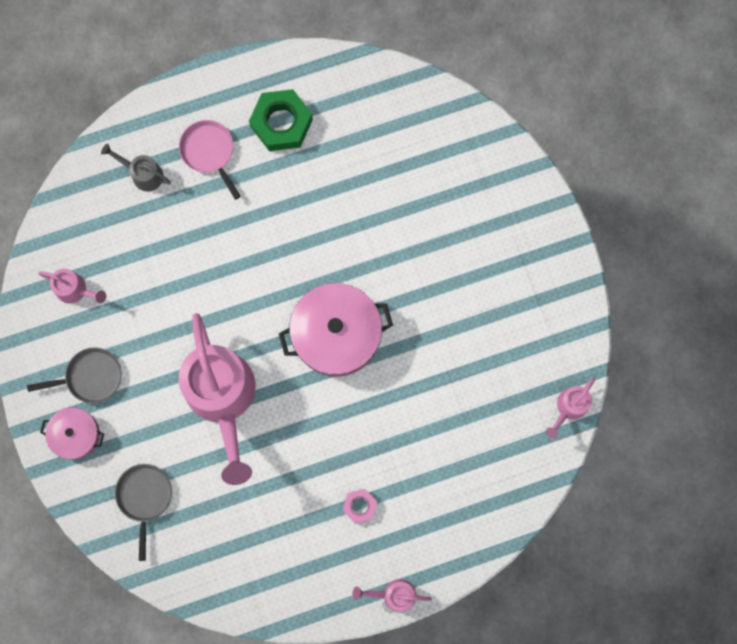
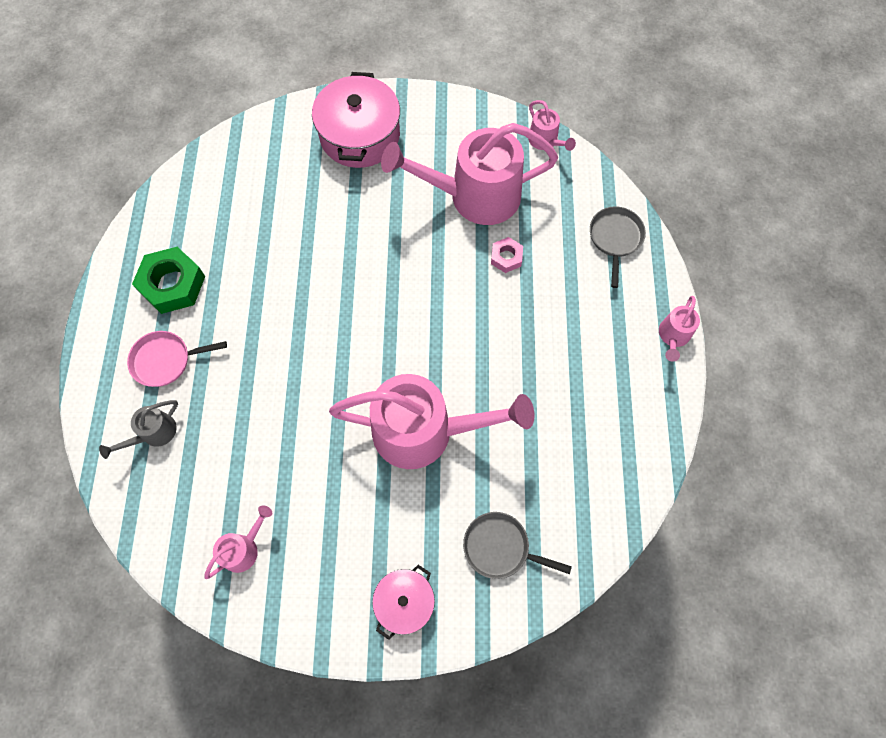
camera: 70 degrees left, 10 degrees down
grey pan [27,347,122,403] -> grey pan moved to [590,206,646,288]
pink pot [279,283,393,377] -> pink pot moved to [312,72,400,168]
pink nut [343,489,377,524] -> pink nut moved to [491,237,523,273]
none -> pink watering can [381,123,558,225]

